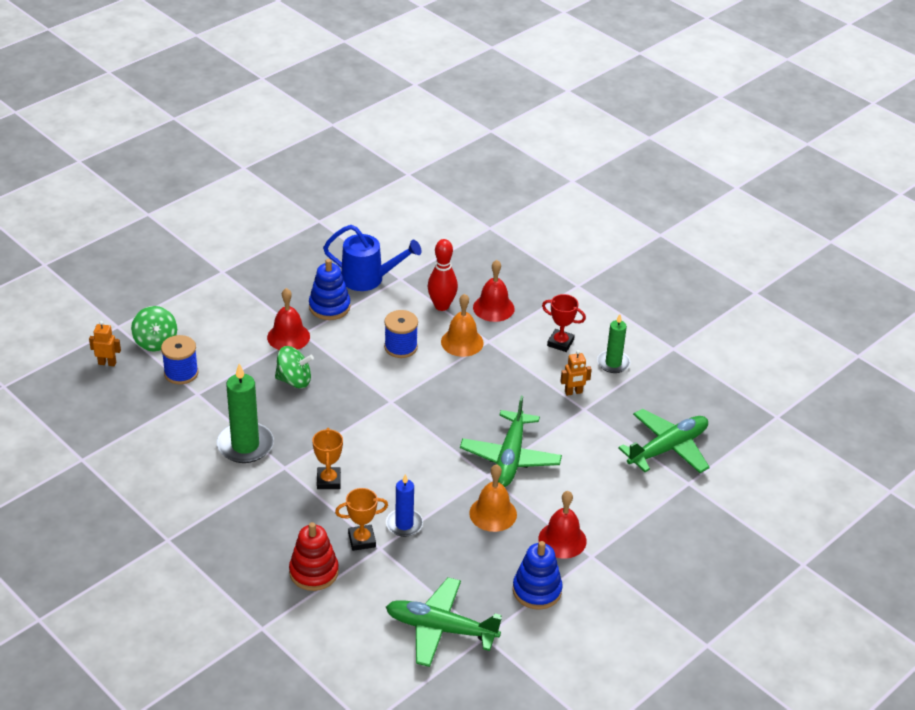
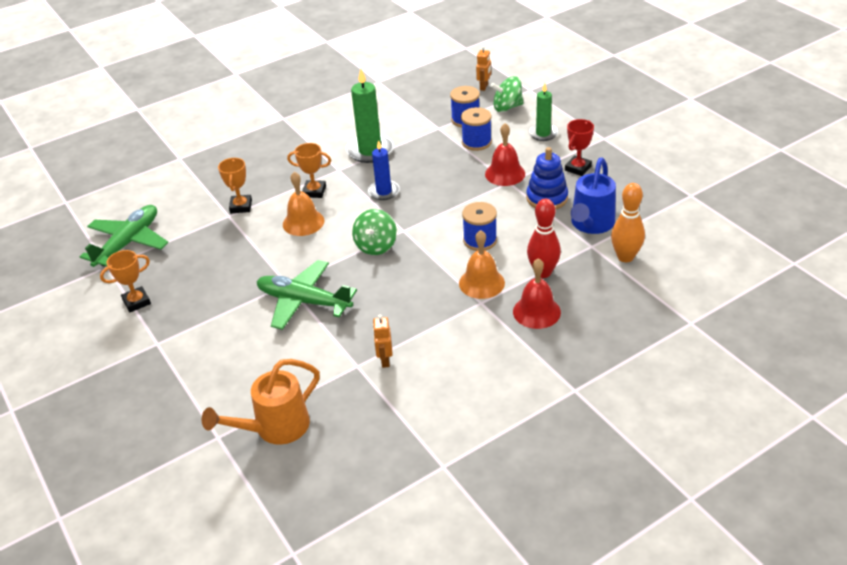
camera: 105 degrees right, 0 degrees up
green spinning top [275,346,314,388] -> green spinning top moved to [352,209,397,255]
red stacking toy [289,522,339,591] -> none
blue candle [386,474,423,537] -> blue candle moved to [368,140,400,200]
orange bell [469,464,517,532] -> orange bell moved to [283,172,324,236]
blue stacking toy [513,541,563,610] -> orange trophy [100,250,151,312]
red bell [538,491,587,559] -> none
red trophy [542,294,586,352] -> red trophy moved to [565,119,594,176]
green candle [597,314,631,373] -> green candle moved to [528,83,558,141]
green plane [618,409,710,473] -> orange watering can [202,359,320,445]
none -> blue spool [461,107,492,151]
none -> orange bowling pin [611,183,645,262]

